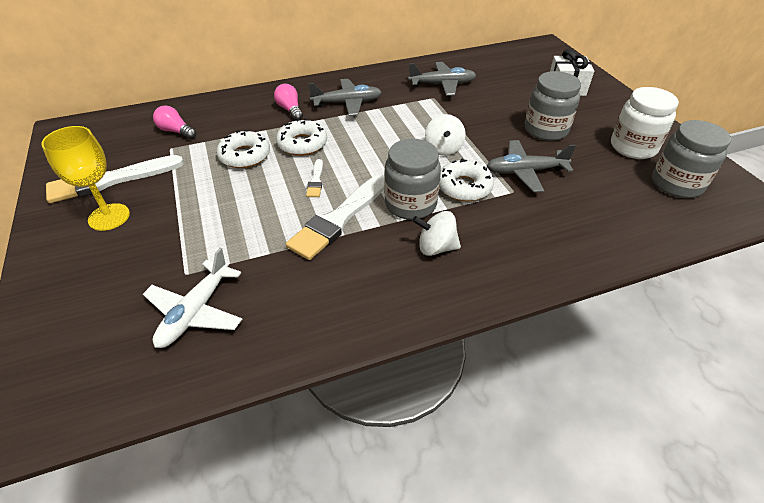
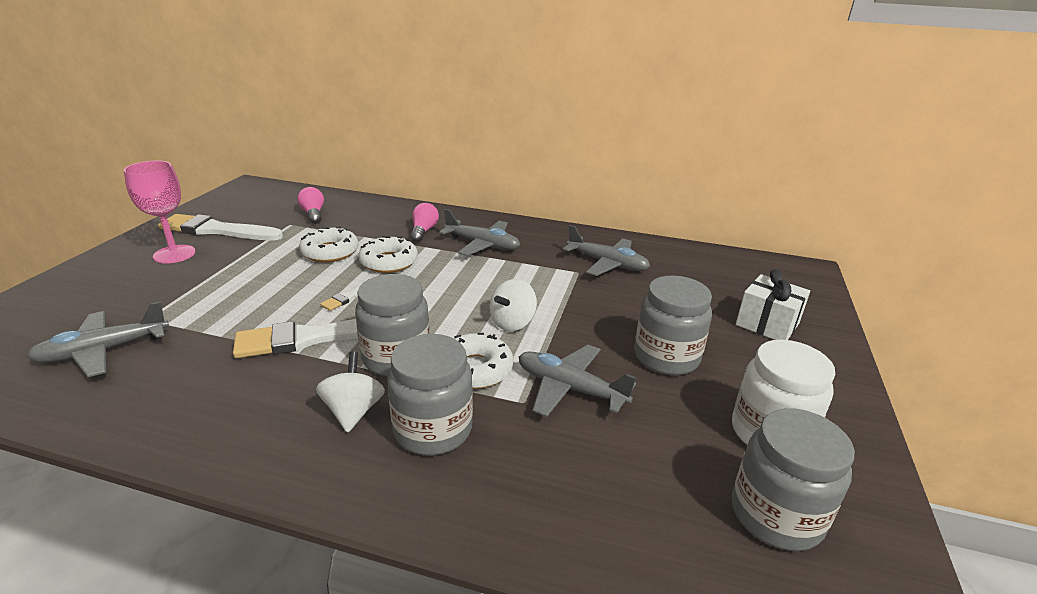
camera: 35 degrees right, 15 degrees down
yellow goblet [41,126,130,231] -> pink goblet [124,161,196,264]
white plane [143,248,242,348] -> grey plane [26,301,169,377]
white spinning top [412,211,461,256] -> white spinning top turned 45 degrees clockwise [316,352,385,433]
none -> grey jar [387,334,473,455]

